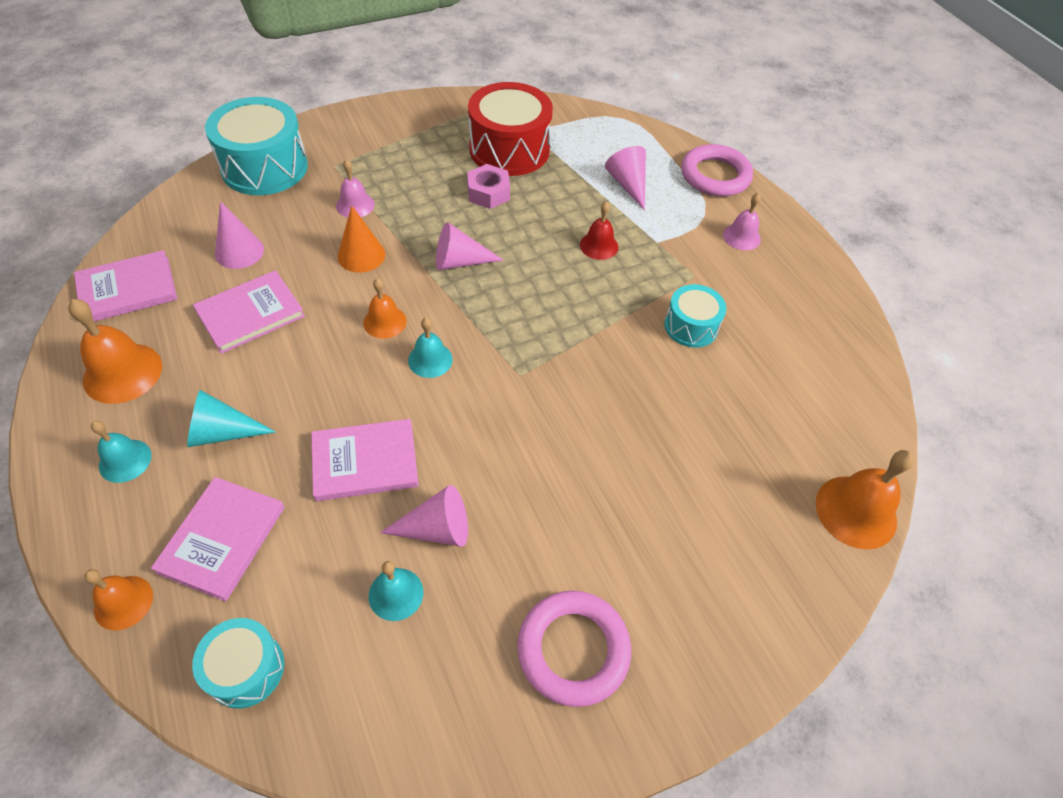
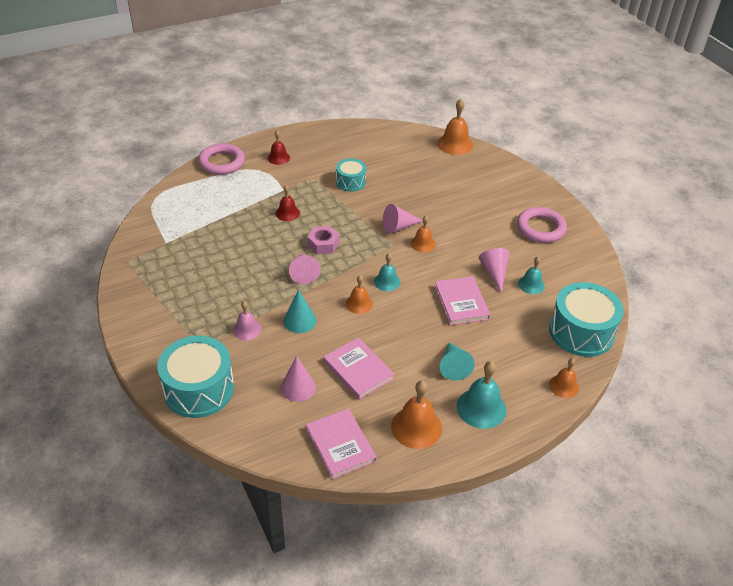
camera: 90 degrees left, 10 degrees down
turquoise bell [91,421,152,483] -> turquoise bell [457,361,506,429], size x1.63
pink book [151,477,284,602] -> none
turquoise drum [192,618,284,708] -> turquoise drum [549,282,624,357], size x1.79
orange cone [338,205,385,273] -> turquoise cone [283,289,316,333]
pink nut [467,164,510,209] -> pink nut moved to [307,226,339,254]
red drum [468,82,553,176] -> none
pink cone [605,146,646,210] -> pink cone moved to [383,204,423,234]
pink bell [723,193,761,250] -> red bell [267,130,290,165]
none -> orange bell [410,216,436,253]

